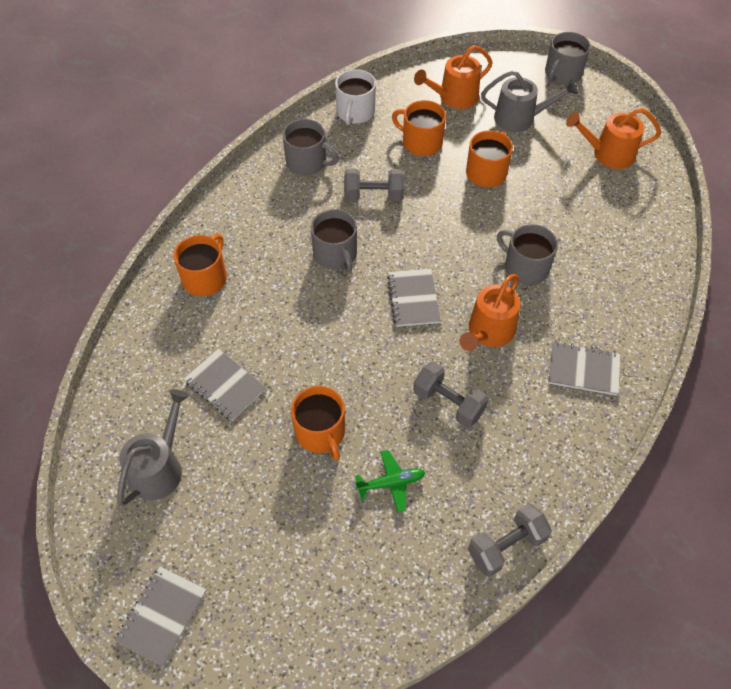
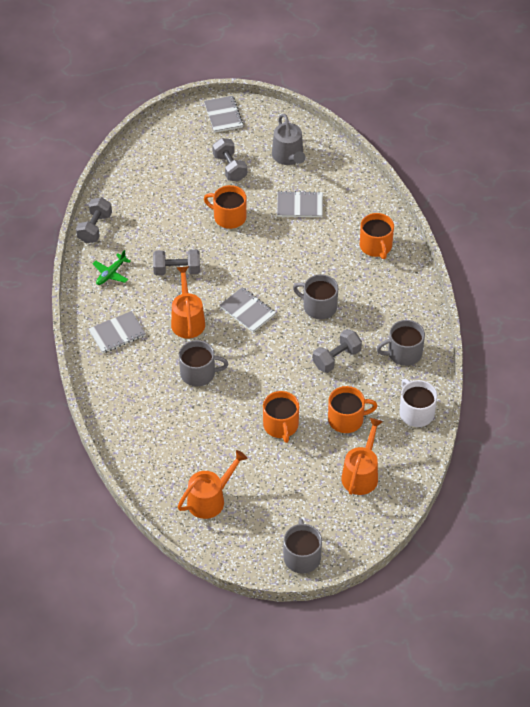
camera: 140 degrees right, 5 degrees down
green plane [355,450,425,513] -> green plane moved to [93,250,131,285]
grey watering can [481,71,578,132] -> none
none -> grey dumbbell [212,138,247,182]

